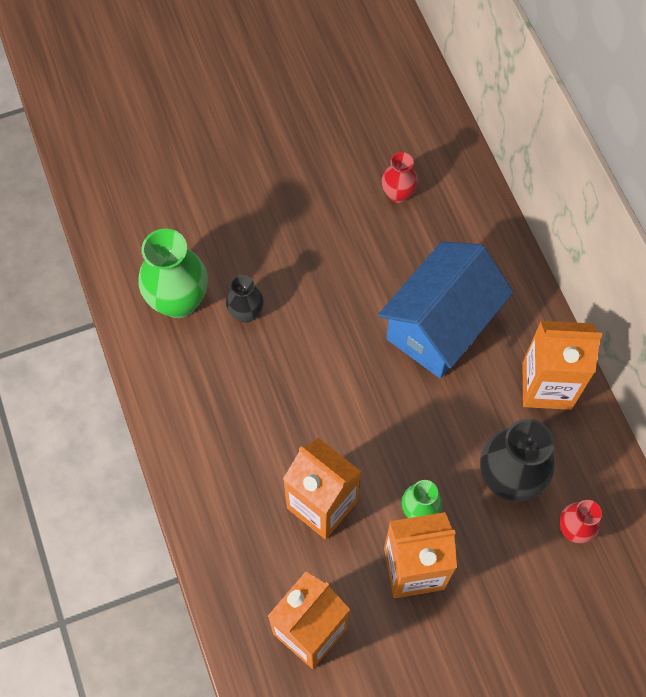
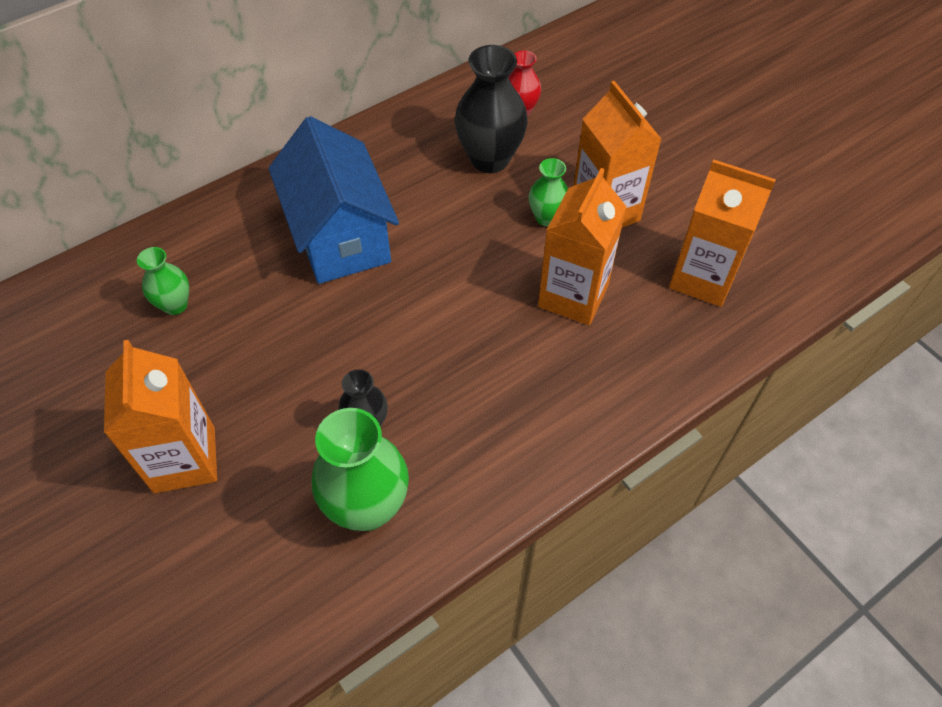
camera: 105 degrees left, 10 degrees down
blue house [378,242,513,378] -> blue house turned 45 degrees clockwise [268,116,399,284]
red vase [382,152,418,203] -> green vase [137,247,189,315]
orange carton [523,321,602,410] -> orange carton moved to [104,340,217,493]

